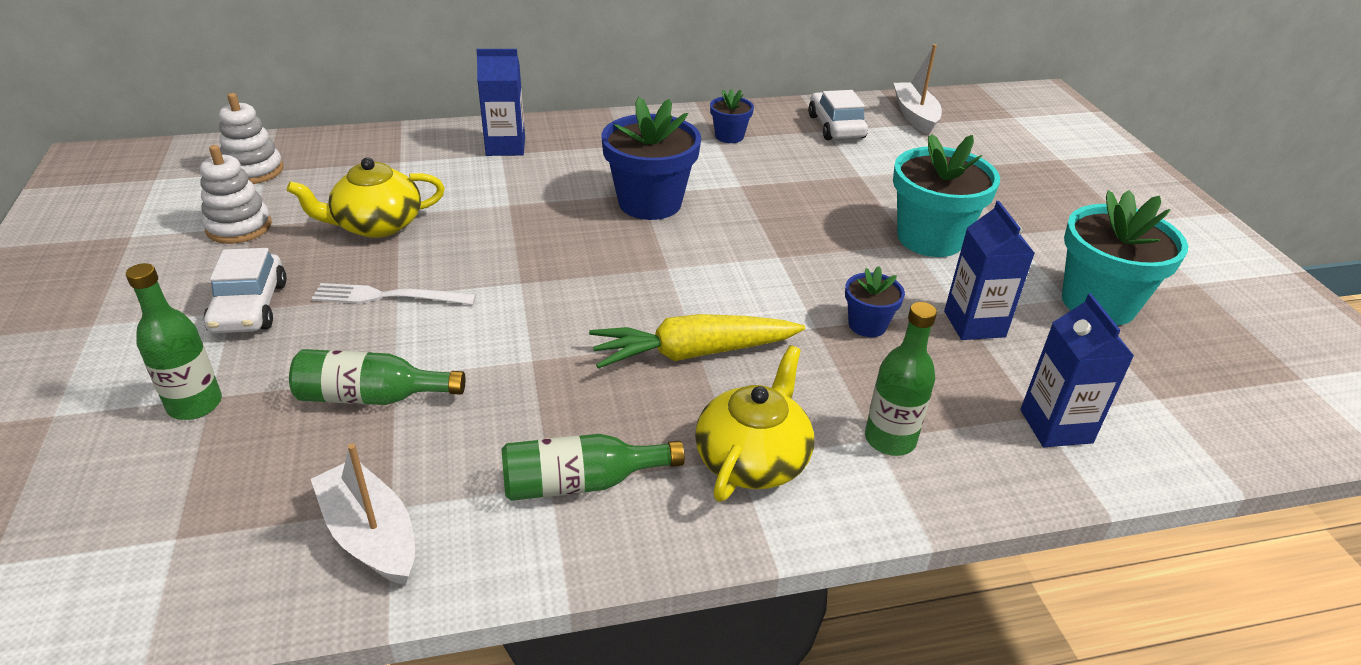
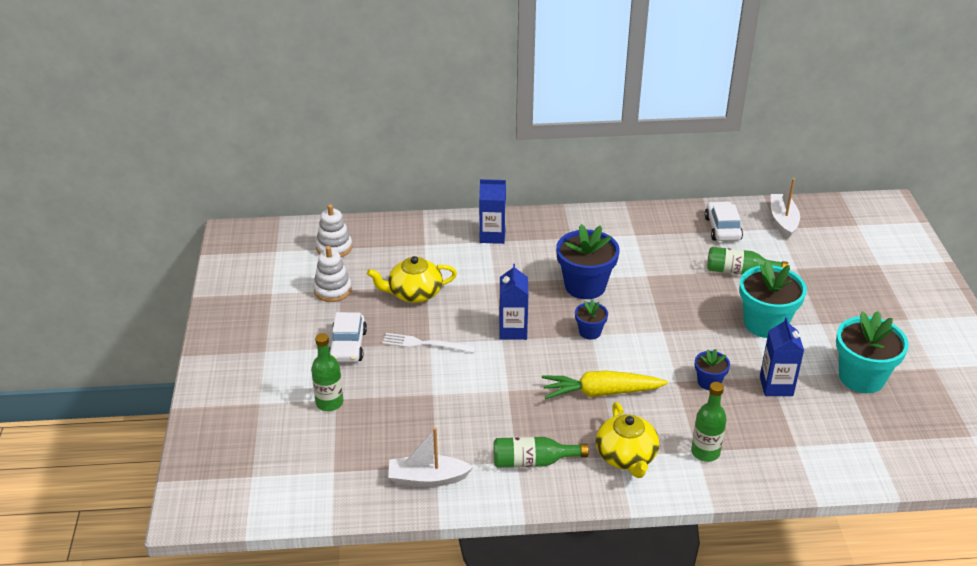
camera: 10 degrees right, 0 degrees up
green bottle [289,349,465,405] -> green bottle moved to [707,247,788,275]
white boat [311,443,415,585] -> white boat turned 60 degrees counterclockwise [388,427,473,487]
yellow teapot [695,345,814,502] -> yellow teapot turned 135 degrees clockwise [596,402,659,478]
blue flower pot [710,89,754,143] -> blue flower pot moved to [575,299,608,340]
blue carton [1020,294,1134,447] -> blue carton moved to [499,264,528,340]

